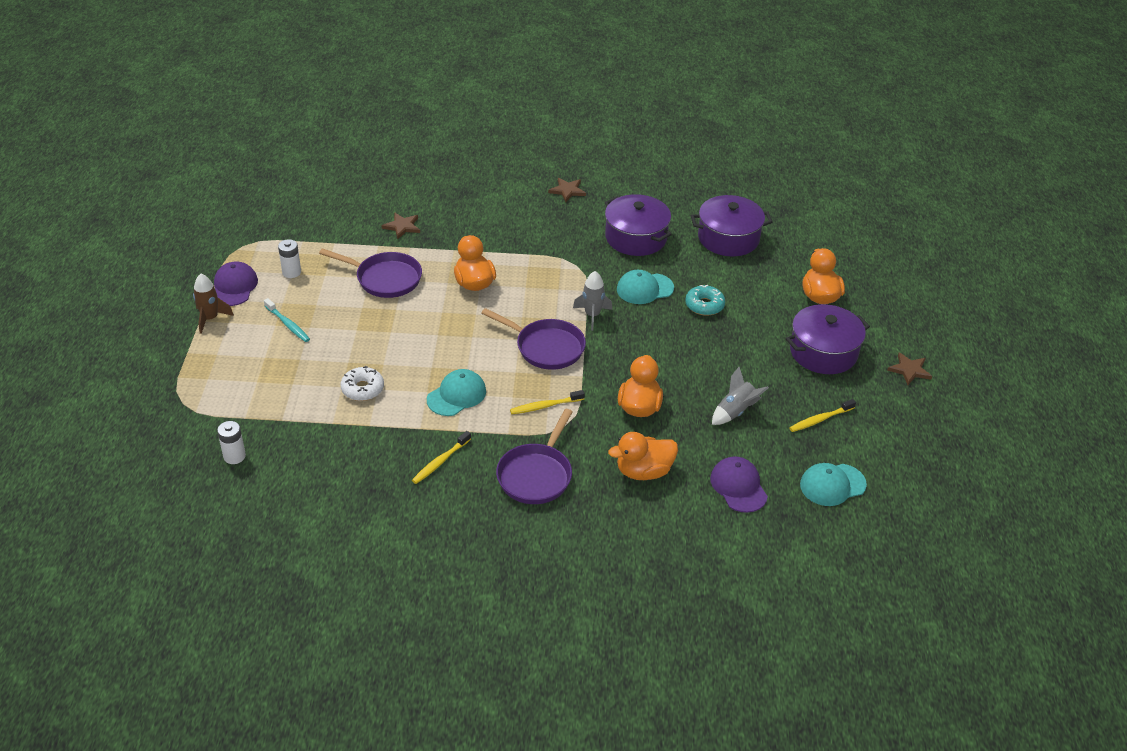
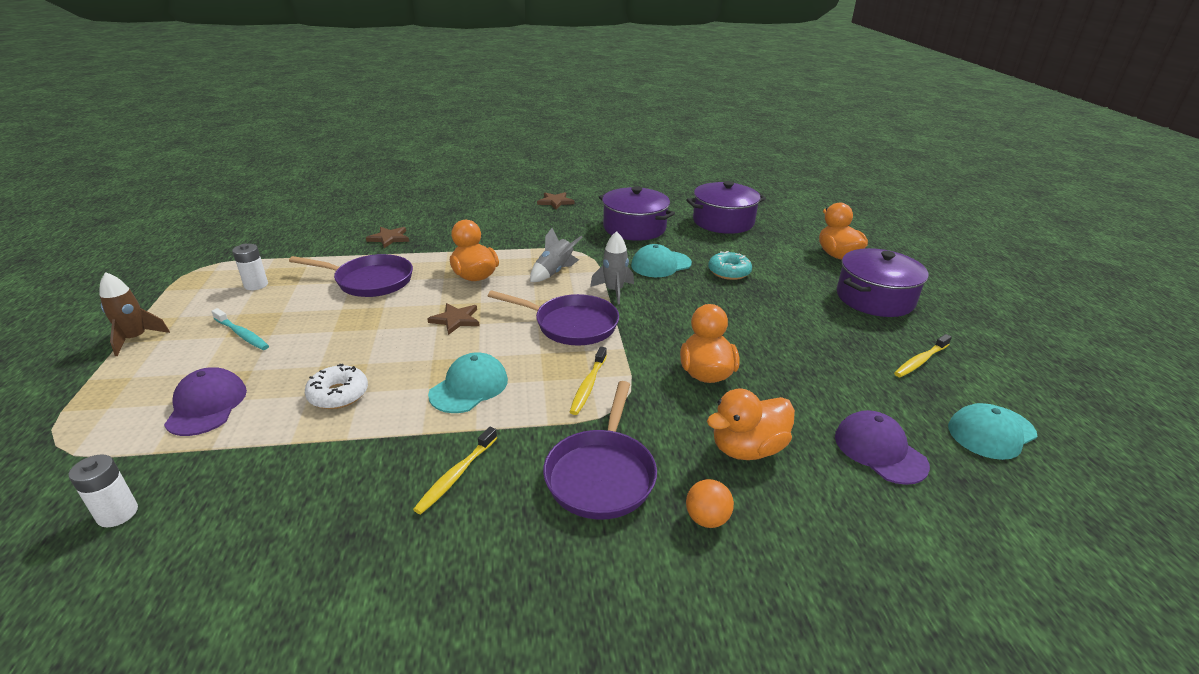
camera: 10 degrees left, 10 degrees down
purple cap [214,261,258,306] -> purple cap moved to [164,368,247,436]
yellow toothbrush [510,390,585,414] -> yellow toothbrush turned 45 degrees counterclockwise [570,347,607,415]
grey rocket [712,367,769,425] -> grey rocket moved to [530,228,583,282]
brown star [887,353,932,385] -> brown star moved to [427,303,480,335]
none -> orange ball [686,479,734,528]

